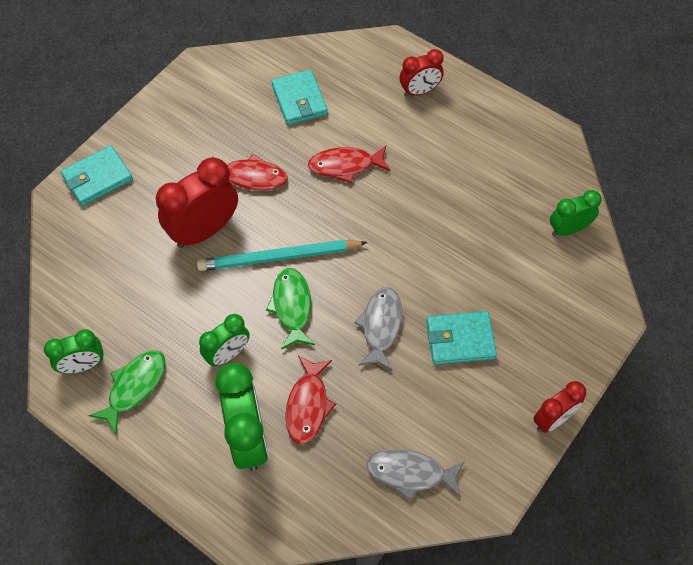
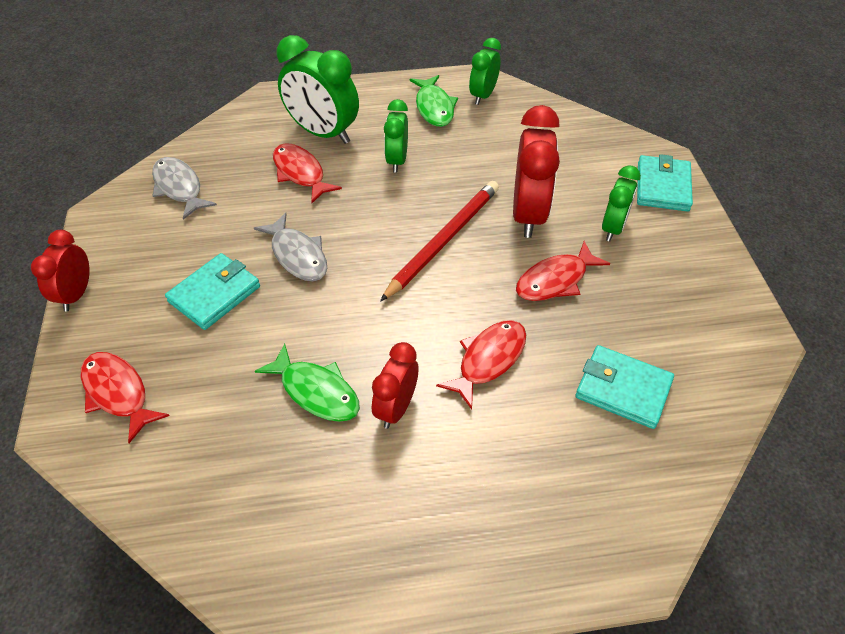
camera: 135 degrees right, 10 degrees down
turquoise pencil [197,240,368,271] -> red pencil [380,181,499,302]
green fish [266,268,315,350] -> green fish moved to [255,343,360,422]
grey fish [367,449,465,501] -> grey fish turned 90 degrees counterclockwise [152,157,217,220]
red clock [400,49,444,97] -> red clock moved to [372,342,419,429]
green clock [550,190,602,236] -> green clock moved to [602,165,641,241]
none -> red fish [81,352,170,443]

